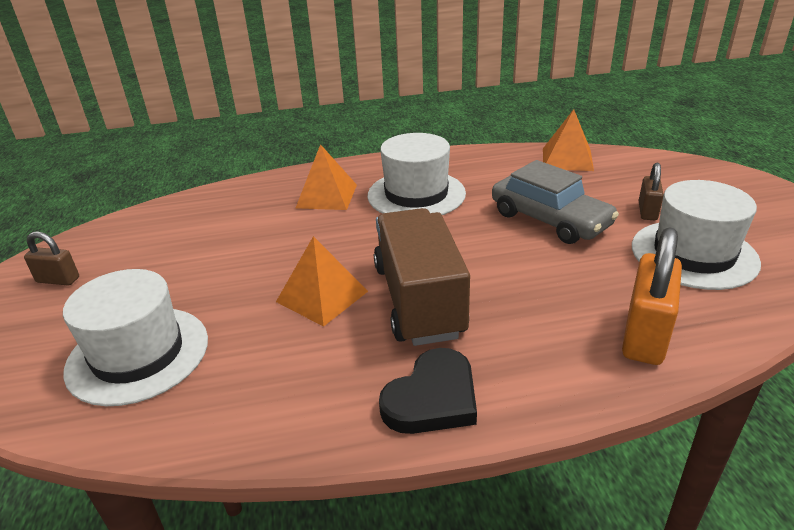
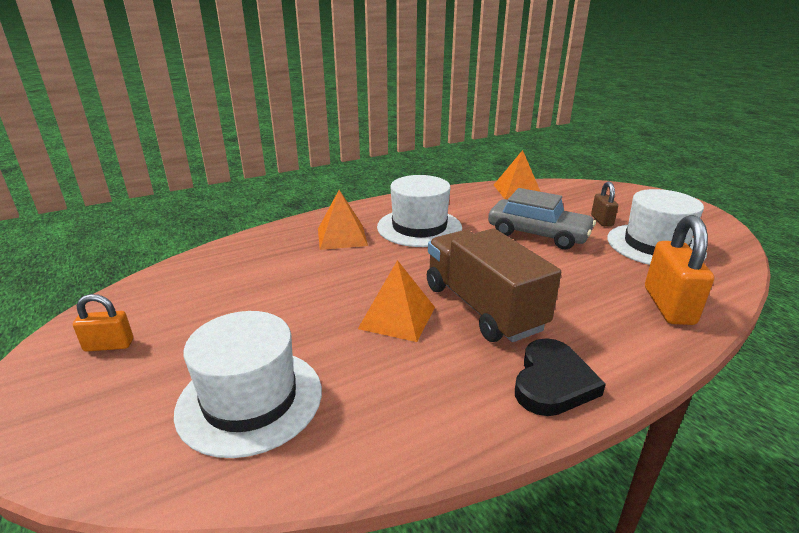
camera: 20 degrees left, 5 degrees down
brown padlock [24,231,79,286] -> orange padlock [73,294,133,352]

